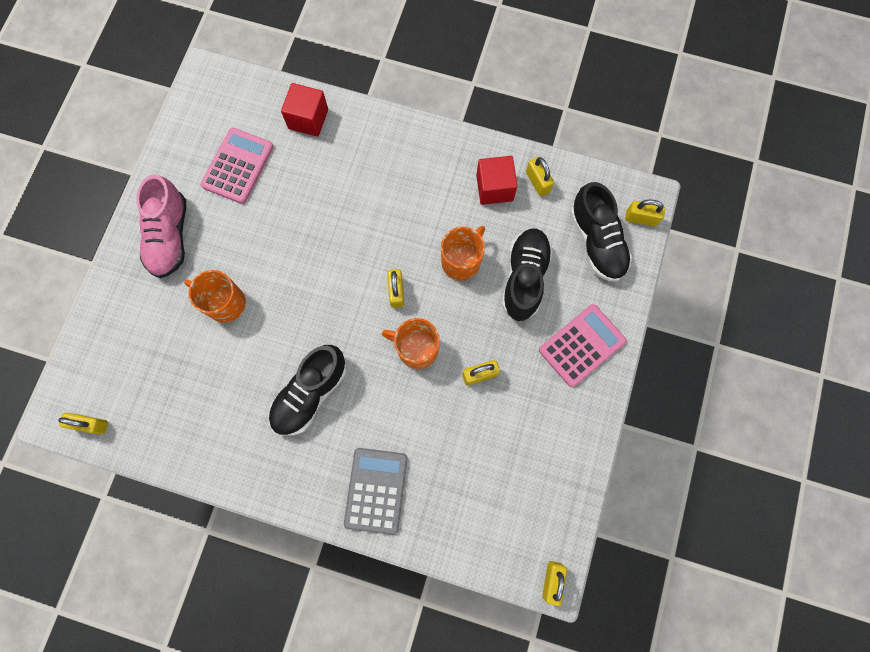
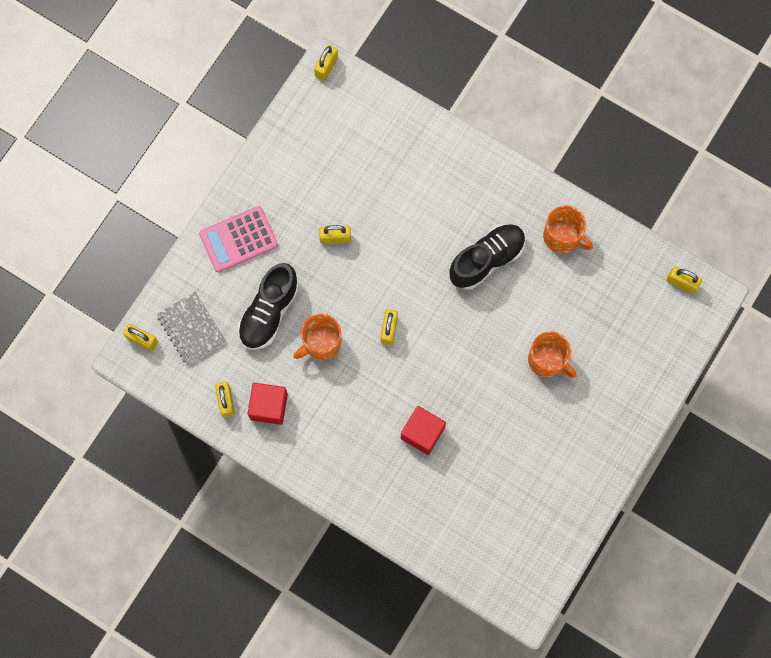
camera: 165 degrees left, 0 degrees up
pink shoe [136,175,186,278] -> none
pink calculator [201,128,273,204] -> none
red cube [281,83,328,137] -> red cube moved to [401,406,446,455]
grey calculator [344,448,408,535] -> none
orange mug [382,318,440,369] -> orange mug moved to [543,205,593,253]
black shoe [570,182,632,282] -> grey notebook [156,291,226,365]

